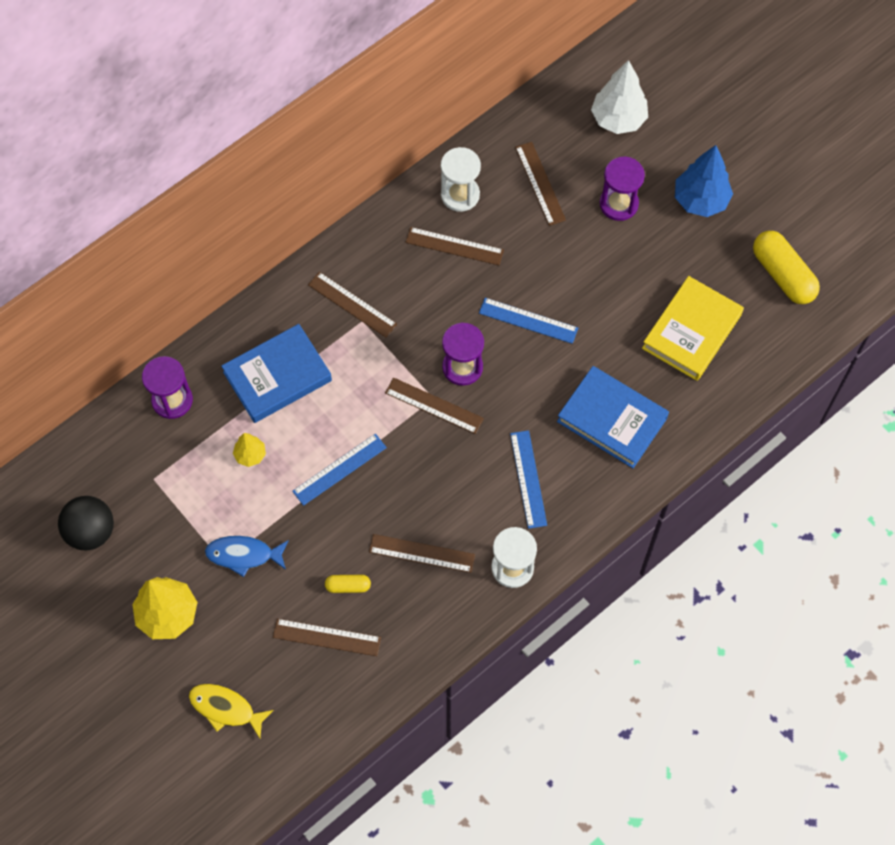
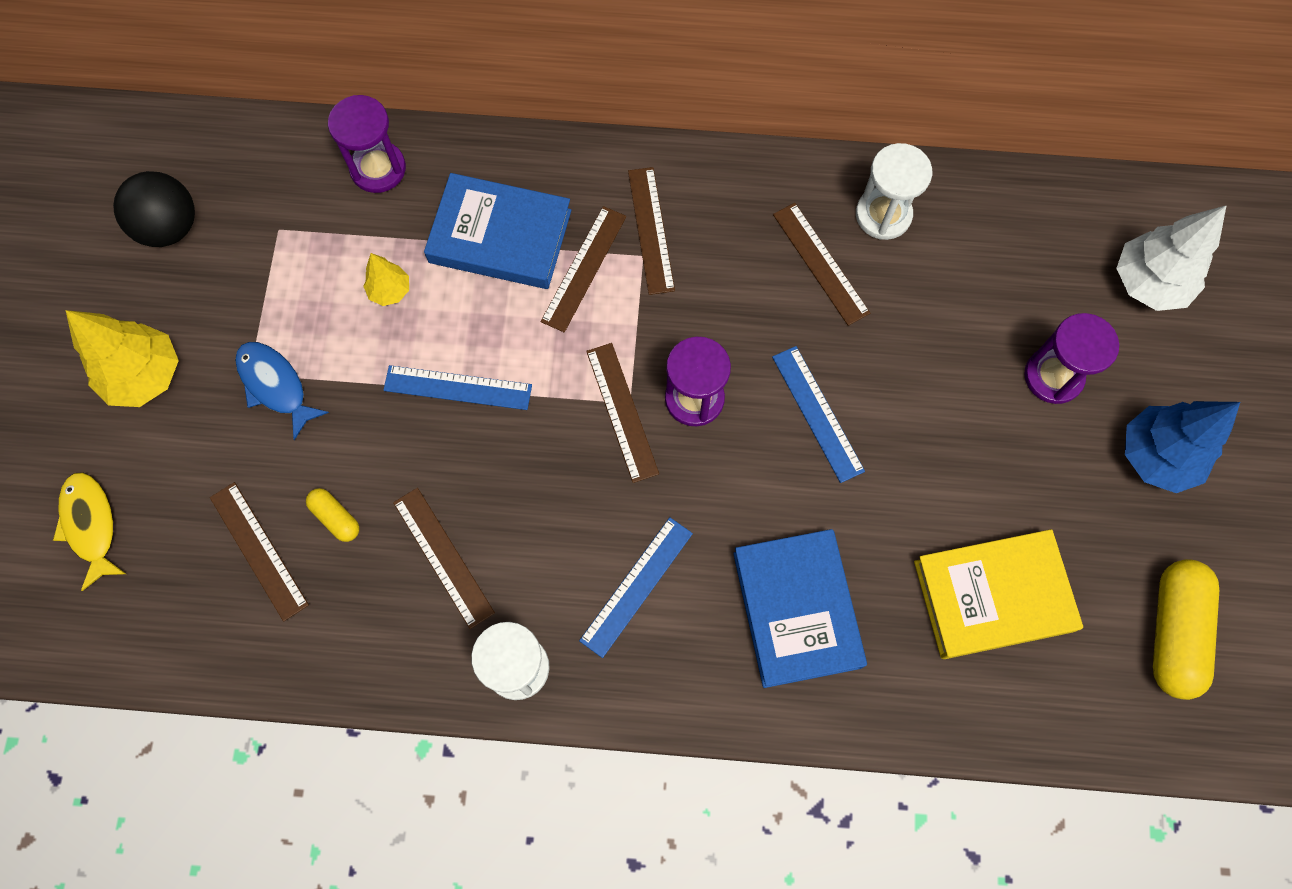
camera: 45 degrees right, 5 degrees up
brown ruler [515,142,566,226] -> brown ruler moved to [541,206,626,332]

